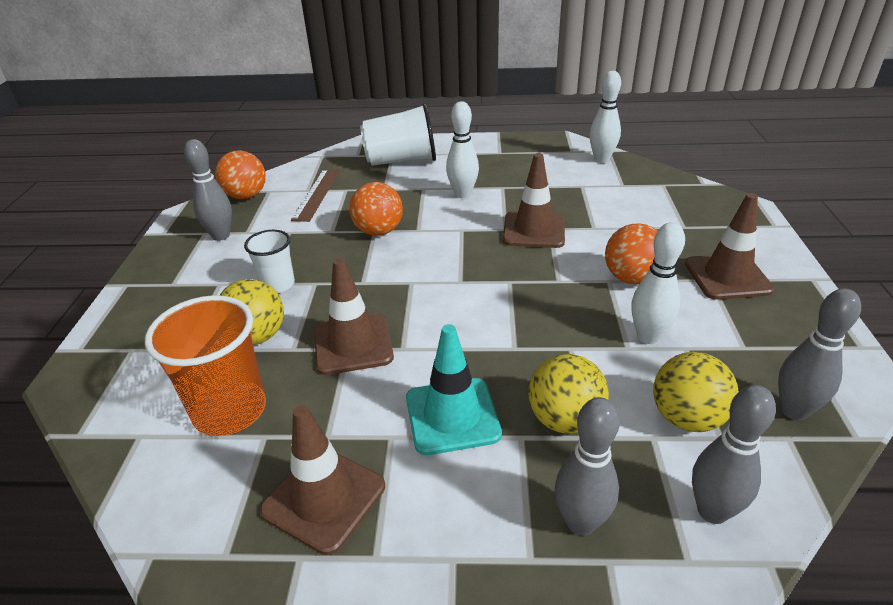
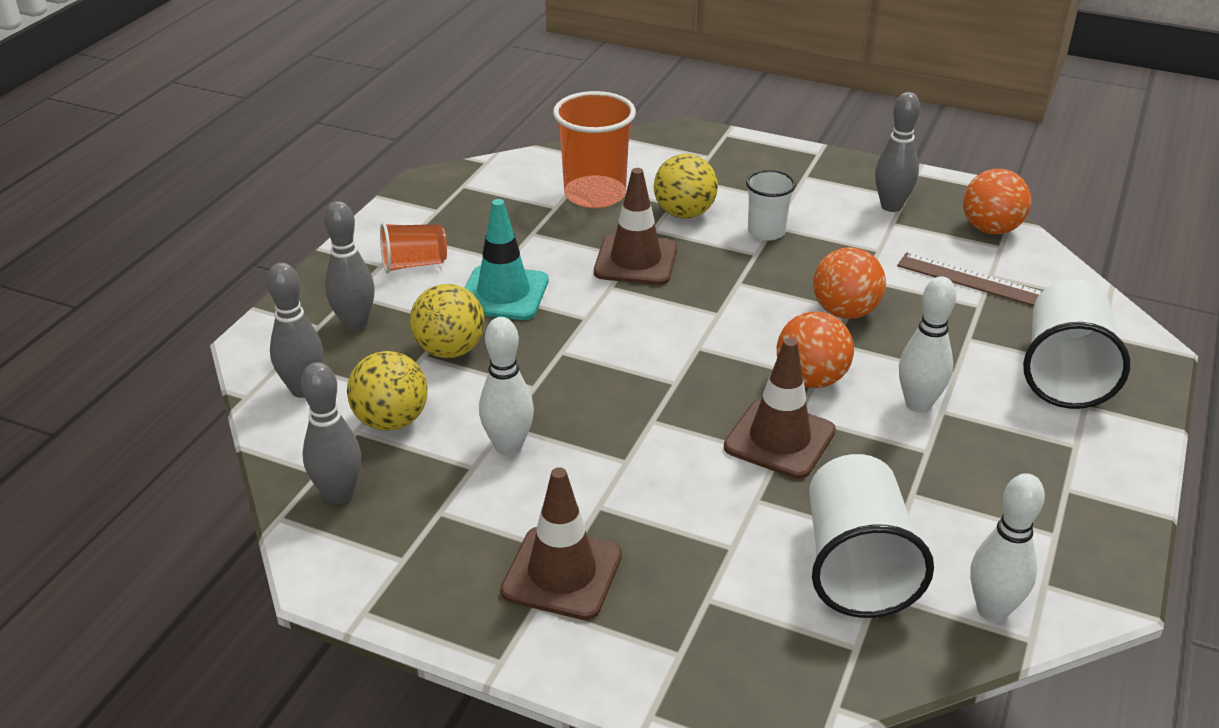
camera: 110 degrees right, 0 degrees up
brown traffic cone [260,405,385,555] -> none
orange ball [605,223,658,284] -> orange ball moved to [777,311,854,388]
none -> orange cup [380,222,447,273]
none -> white cup [809,454,934,618]

